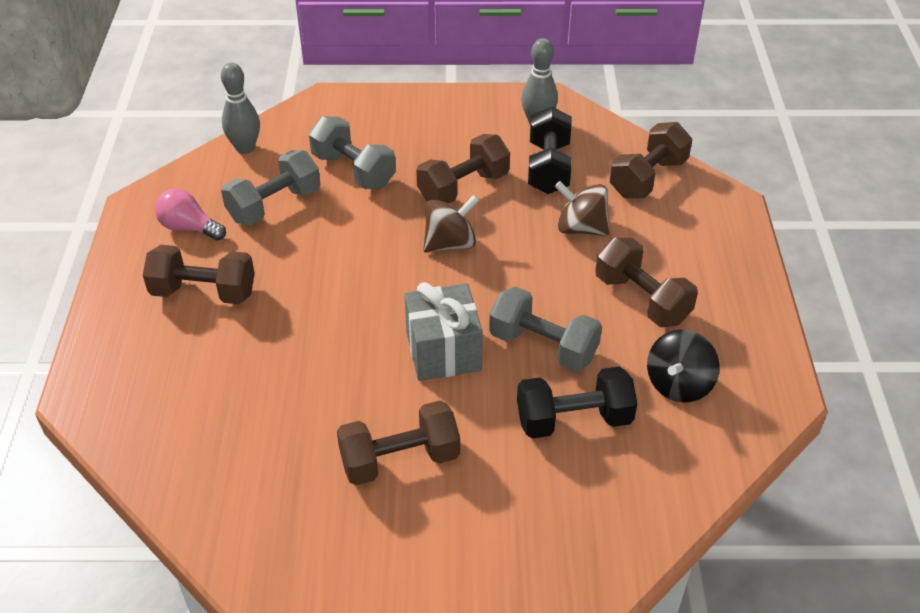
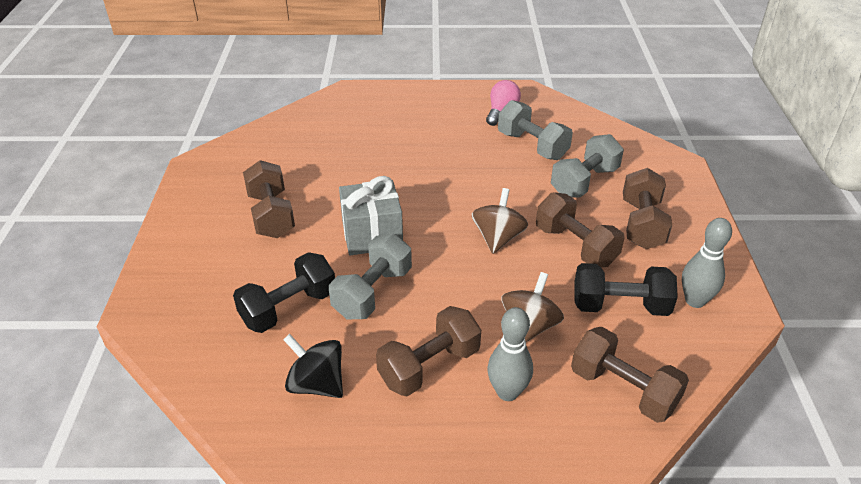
camera: 90 degrees right, 5 degrees down
brown dumbbell [143,245,255,304] -> brown dumbbell moved to [623,168,672,249]
grey bowling pin [221,63,260,154] -> grey bowling pin moved to [487,307,533,401]
brown spinning top [423,195,479,253] -> brown spinning top turned 135 degrees counterclockwise [472,188,528,254]
black dumbbell [517,367,638,439] -> black dumbbell turned 60 degrees clockwise [233,252,335,333]

